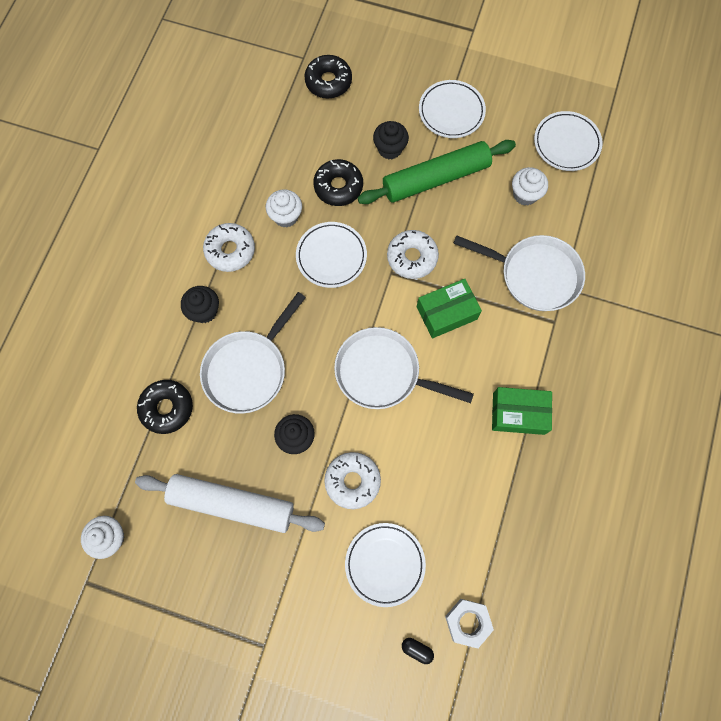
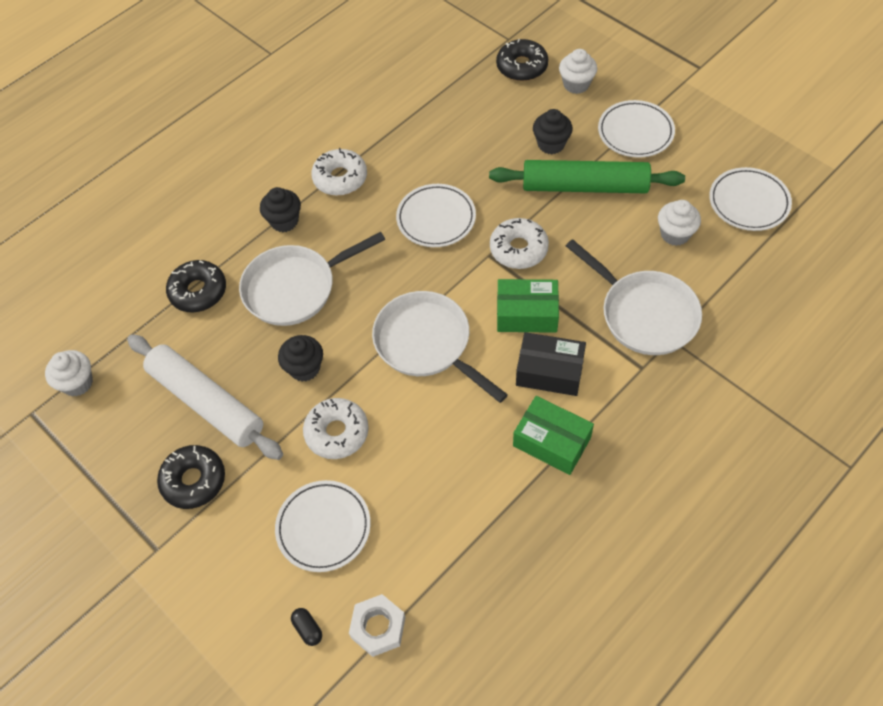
camera: 30 degrees right, 15 degrees down
white cupcake [266,189,302,227] -> white cupcake moved to [559,49,597,94]
black donut [313,159,363,206] -> black donut moved to [157,445,225,509]
none -> black box [516,332,586,396]

